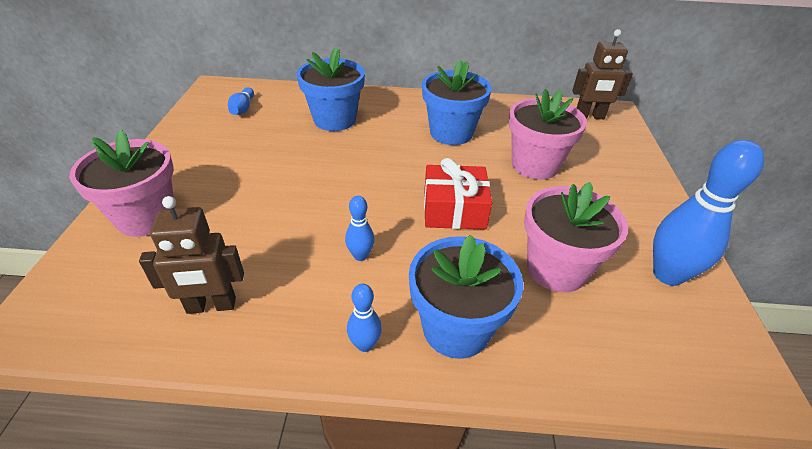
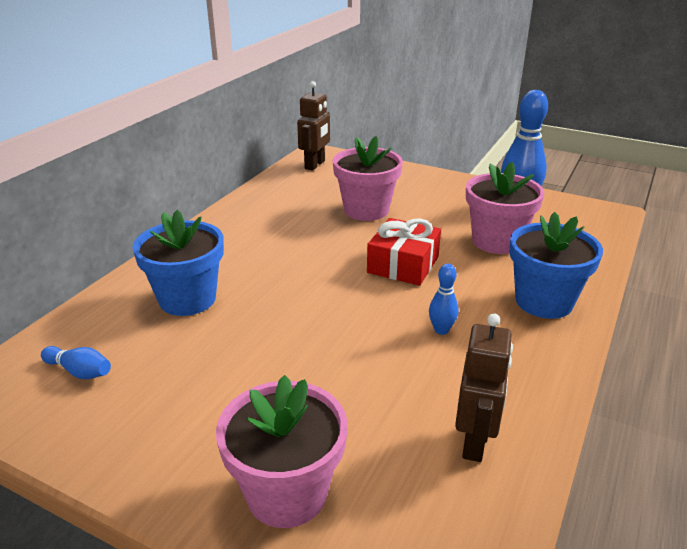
camera: 65 degrees left, 10 degrees down
blue bowling pin [347,284,382,352] -> none
blue flower pot [422,59,492,145] -> none

